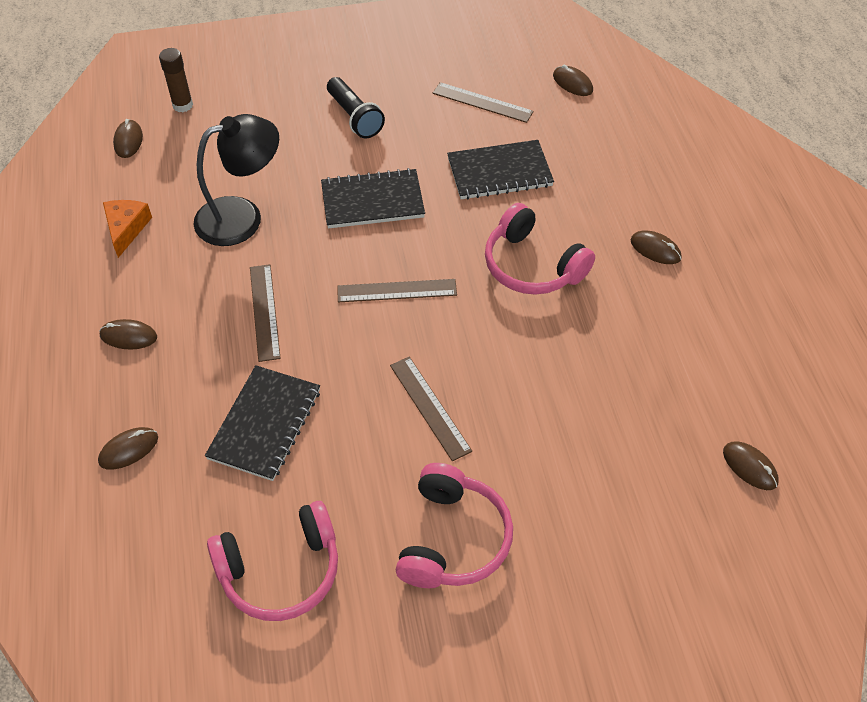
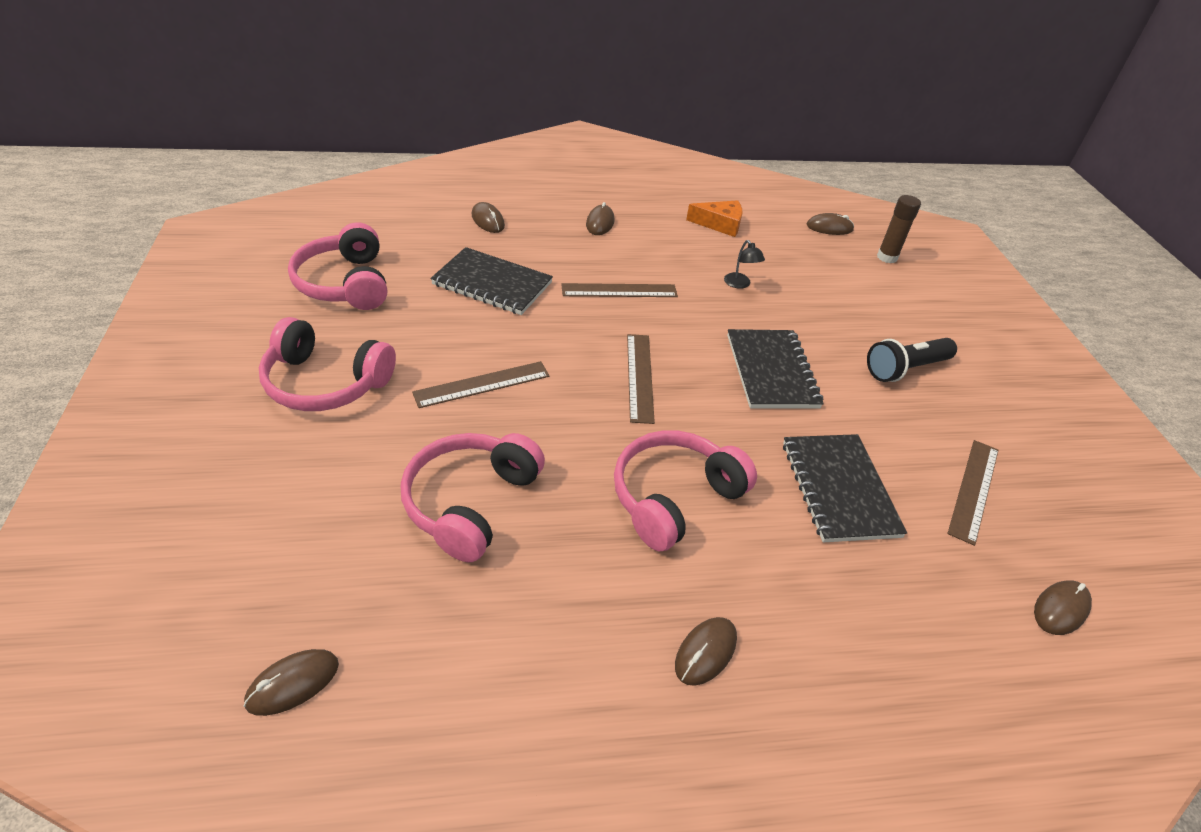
camera: 90 degrees right, 10 degrees down
black lamp [194,114,279,246] -> black lamp [724,240,765,289], size x0.40
none -> pink headphones [401,433,545,562]

